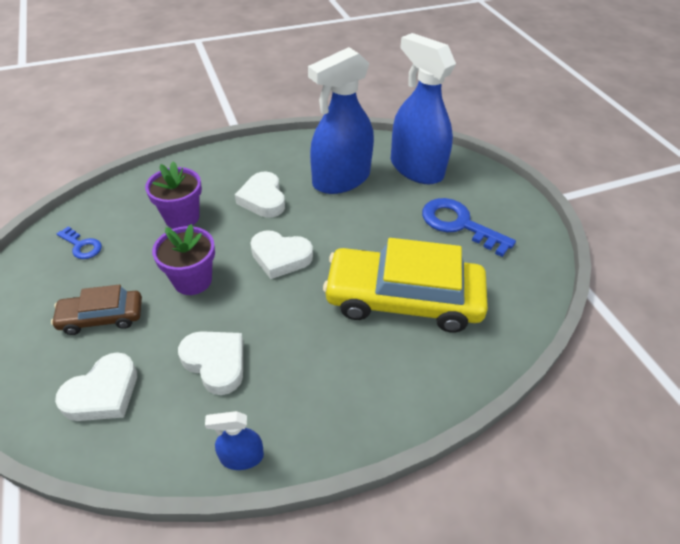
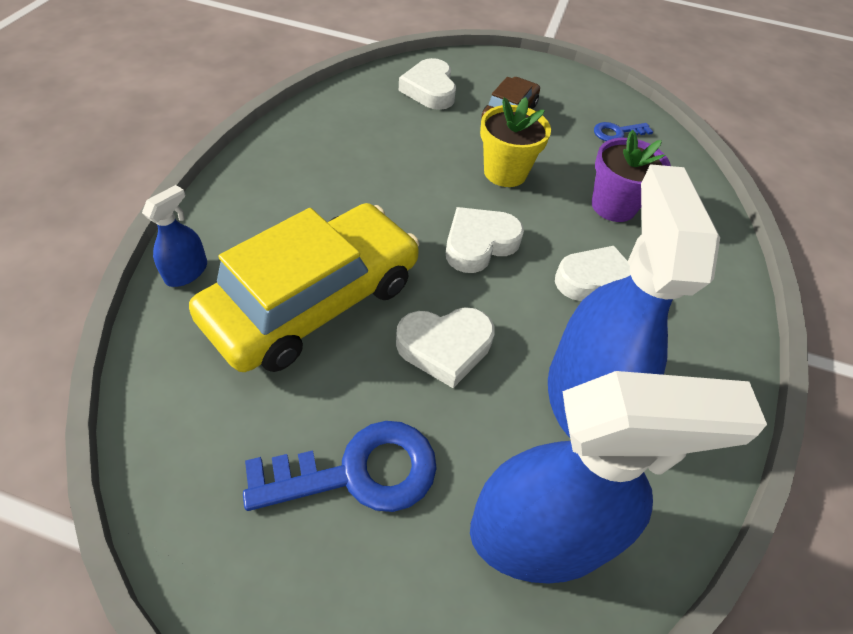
camera: 125 degrees right, 5 degrees up
purple flower pot [152,224,215,295] -> yellow flower pot [480,97,551,187]
white heart [178,331,243,395] -> white heart moved to [396,307,495,388]
blue spray bottle [205,411,264,470] -> blue spray bottle moved to [142,185,207,287]

